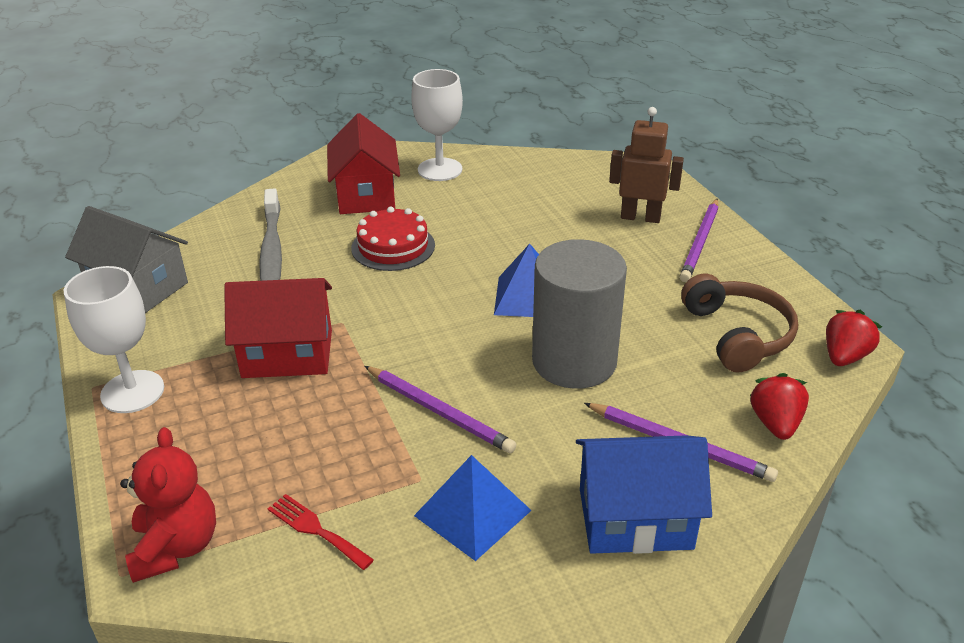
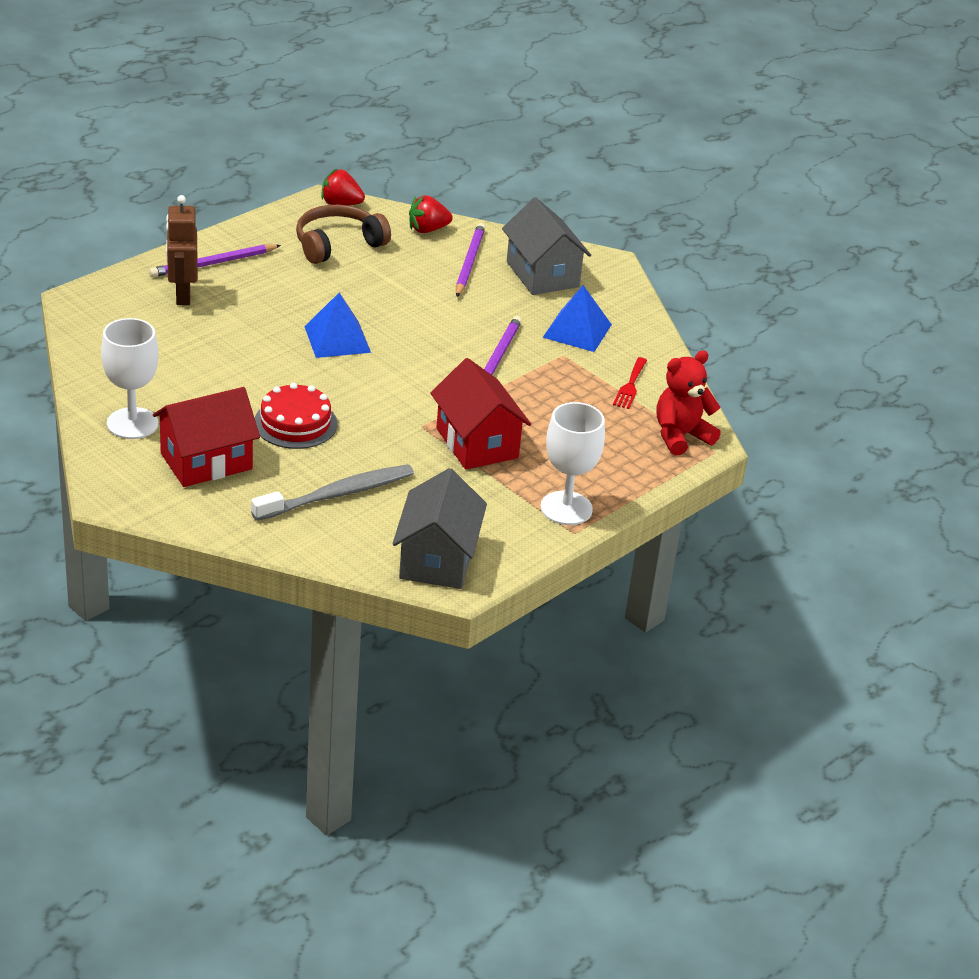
camera: 115 degrees left, 0 degrees up
grey cylinder [532,239,627,389] -> none
blue house [576,435,712,554] -> grey house [502,197,591,295]
purple pencil [680,199,718,282] -> purple pencil turned 150 degrees clockwise [149,244,281,277]

